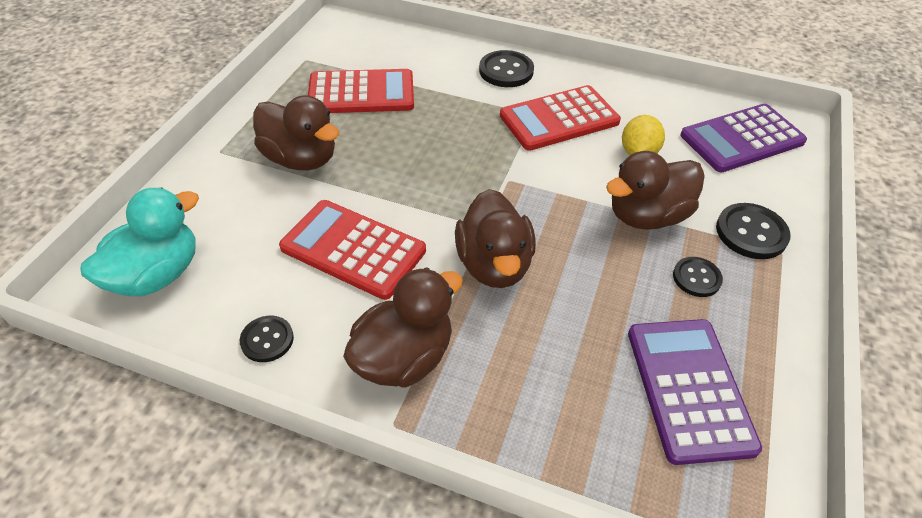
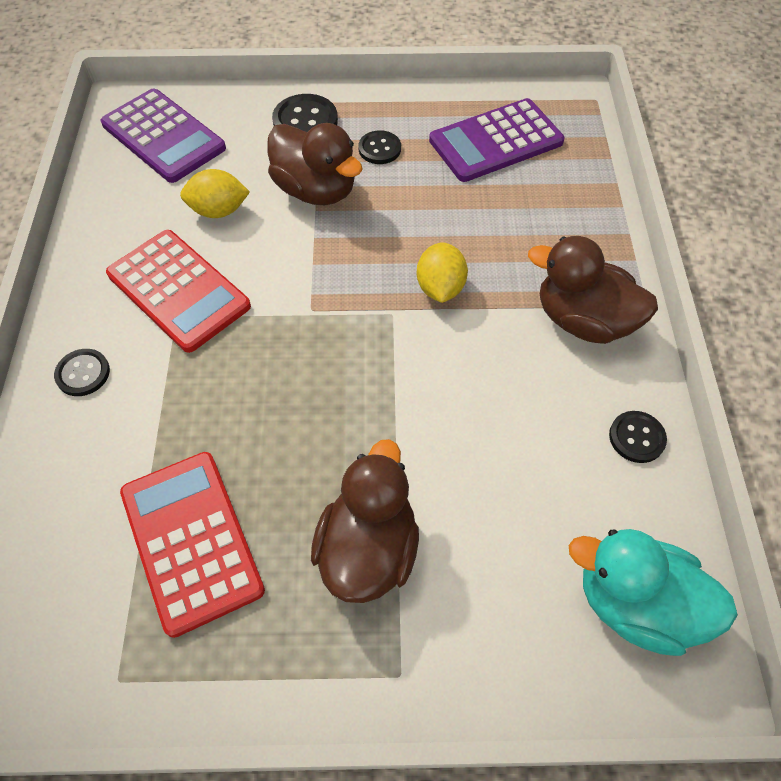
camera: 110 degrees left, 10 degrees up
red calculator [279,200,426,300] -> none
brown duck [455,189,536,288] -> yellow lemon [417,242,468,303]
black button [479,50,534,87] -> black button [54,349,110,396], size x0.64

